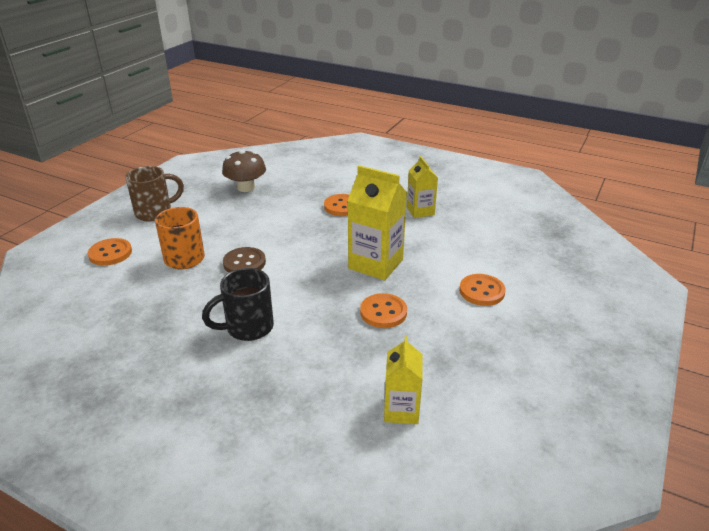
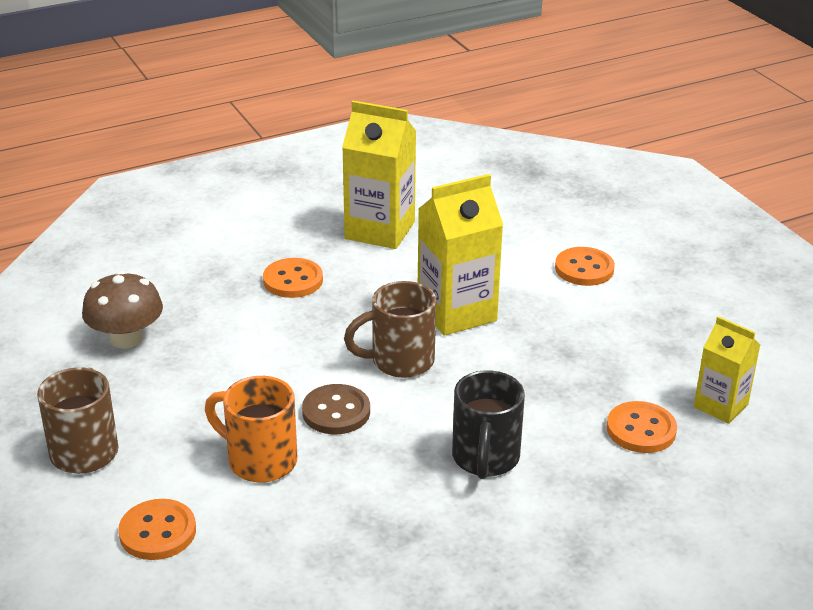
camera: 55 degrees left, 0 degrees up
orange button [360,293,407,328] -> orange button moved to [607,401,677,453]
yellow carton [407,156,438,218] -> yellow carton [342,101,417,249], size x1.64
none -> brown mug [344,281,436,378]

